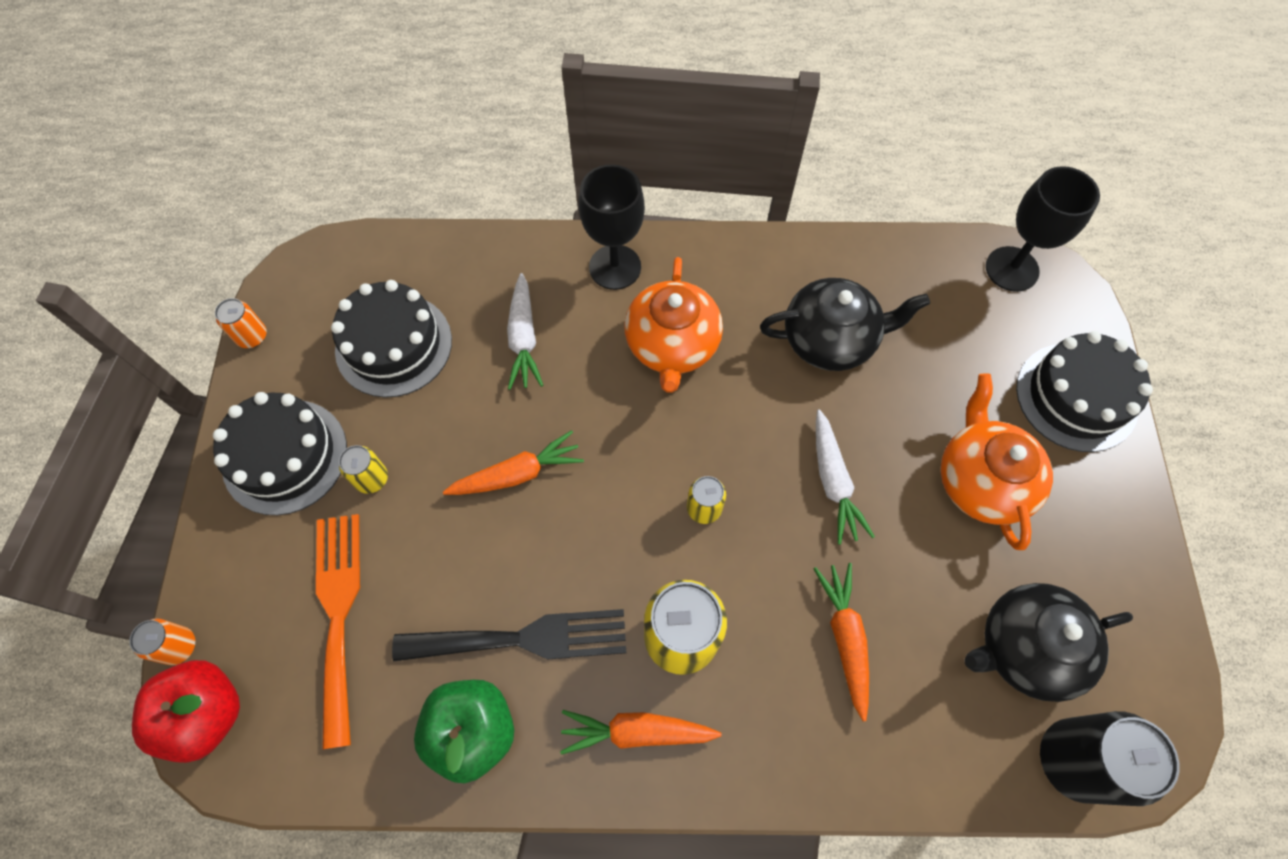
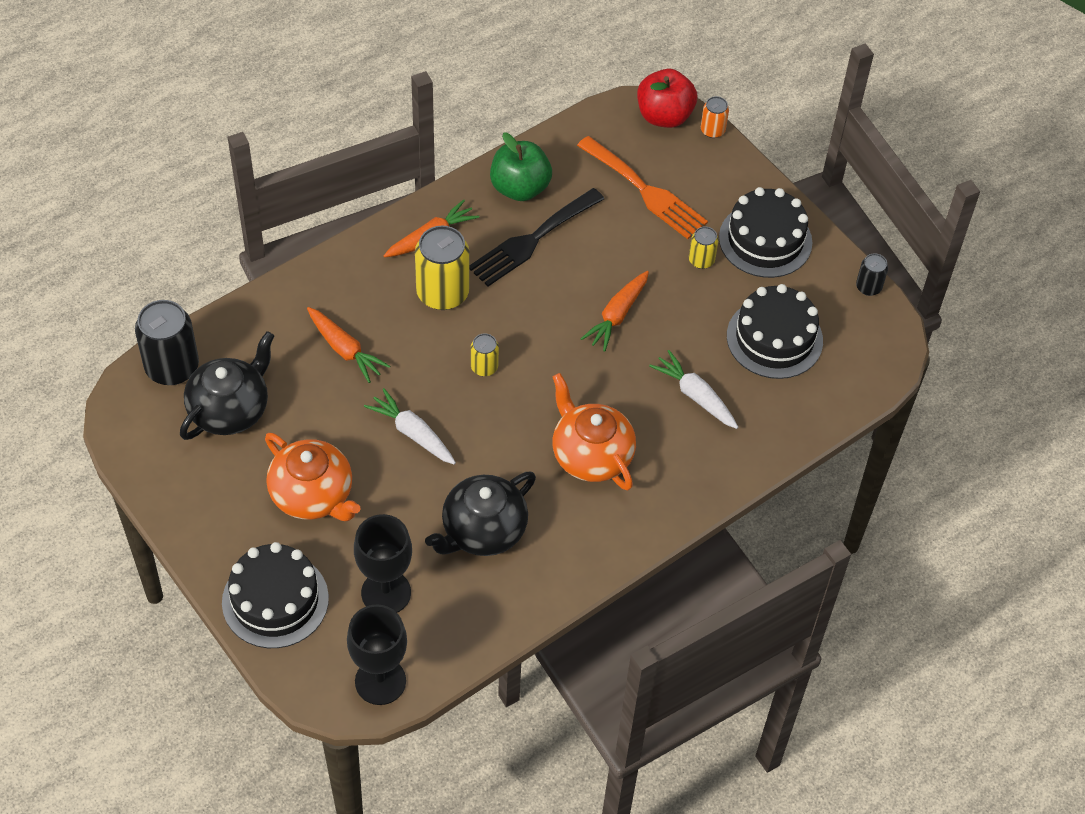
camera: 140 degrees right, 10 degrees down
orange can [215,298,267,348] -> black can [856,253,888,296]
black goblet [579,164,645,290] -> black goblet moved to [354,514,412,613]

